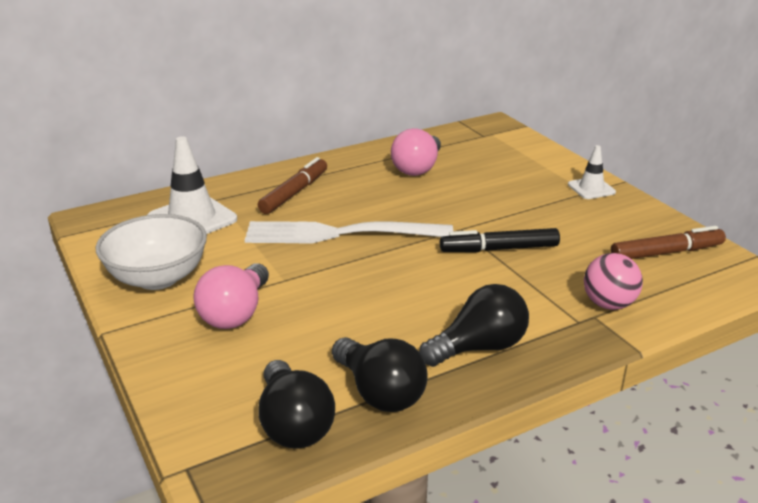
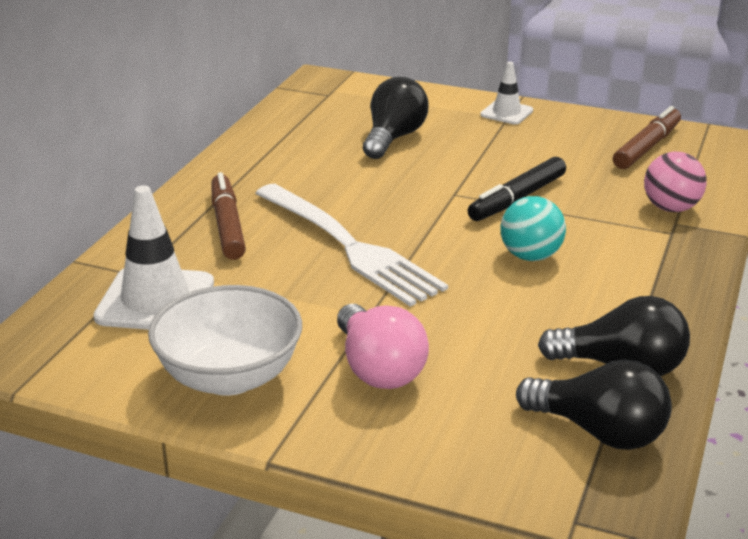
camera: 40 degrees left, 0 degrees up
white fork [245,221,453,243] -> white fork turned 90 degrees counterclockwise [255,184,448,306]
pink light bulb [391,128,441,176] -> none
black light bulb [419,284,529,367] -> black light bulb moved to [363,77,429,159]
none -> turquoise ball [500,196,566,261]

